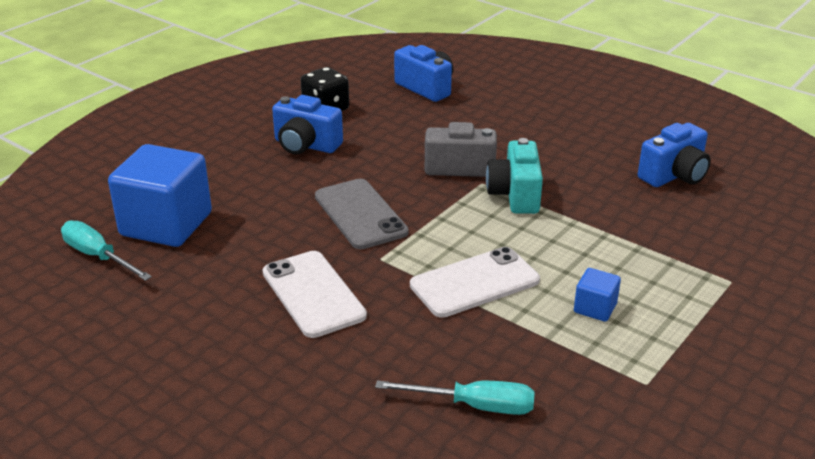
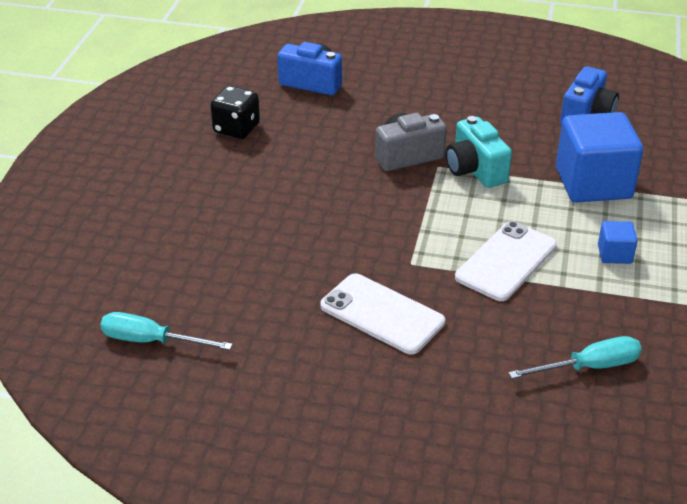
camera: 25 degrees left, 5 degrees up
blue cube [108,144,212,247] -> blue cube moved to [556,112,643,202]
blue camera [272,95,343,155] -> none
grey phone [315,179,409,249] -> none

